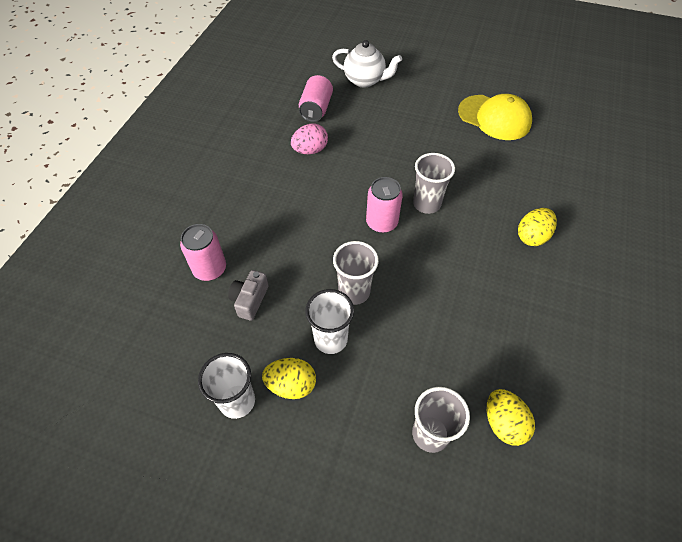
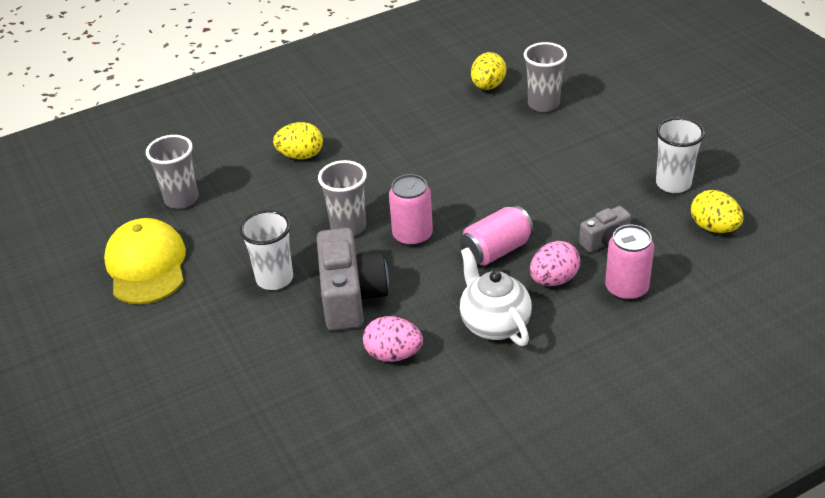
camera: 135 degrees left, 15 degrees down
yellow egg [262,358,316,399] -> yellow egg moved to [691,190,744,233]
pink can [299,75,333,122] -> pink can moved to [460,206,534,266]
white cup [305,289,354,354] -> white cup moved to [239,210,293,290]
white teapot [332,40,402,88] -> white teapot moved to [460,247,532,346]
grey cup [333,241,379,305] -> grey cup moved to [146,135,198,209]
none -> grey camera [317,228,389,331]
none -> pink egg [530,241,580,286]

